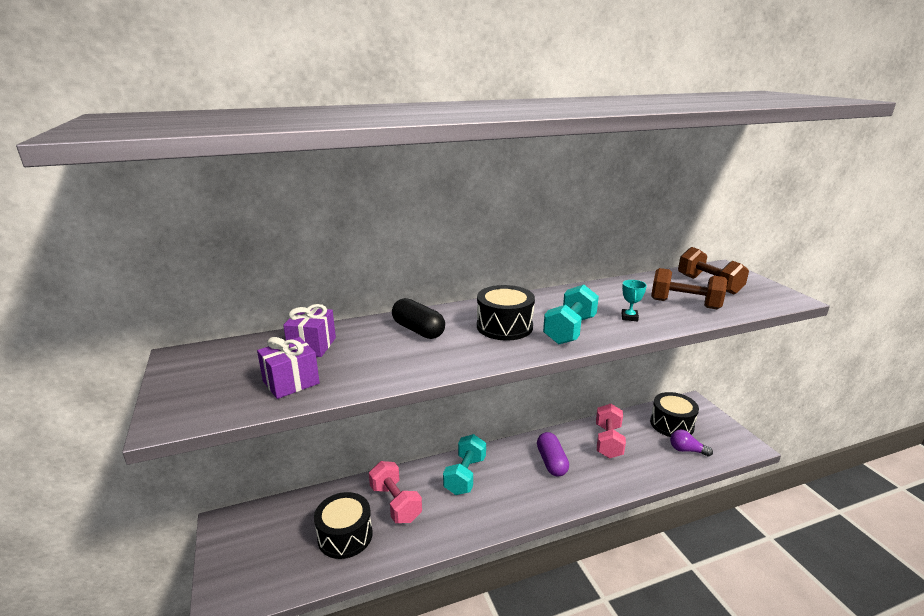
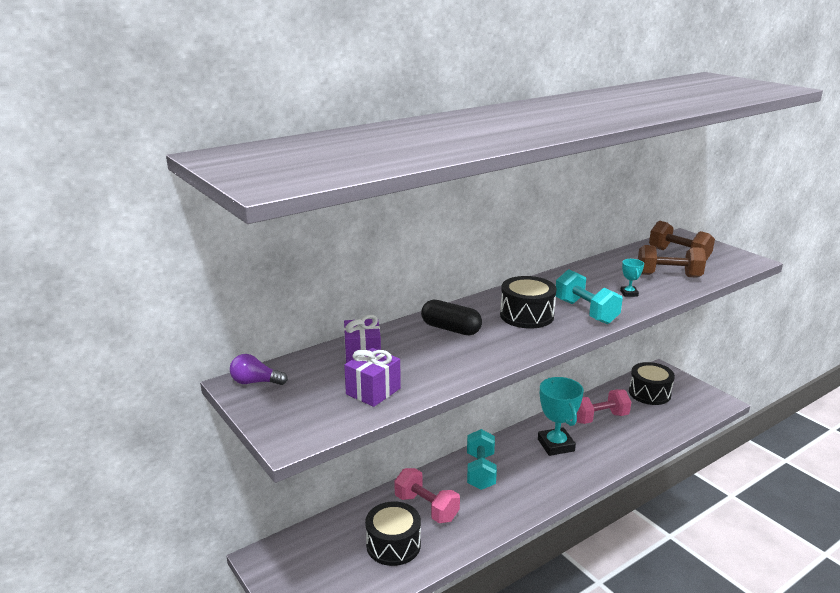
camera: 15 degrees left, 0 degrees up
purple capsule [537,432,569,476] -> turquoise trophy [538,377,584,456]
turquoise dumbbell [543,285,599,344] -> turquoise dumbbell turned 45 degrees counterclockwise [556,269,623,324]
pink dumbbell [596,404,626,459] -> pink dumbbell turned 75 degrees clockwise [576,389,631,424]
purple light bulb [670,430,713,456] -> purple light bulb moved to [230,354,288,385]

